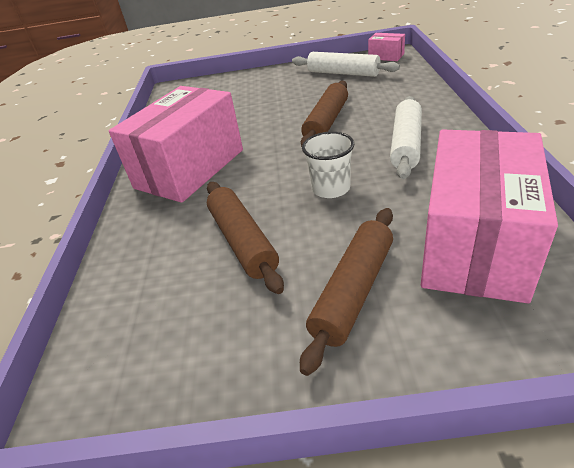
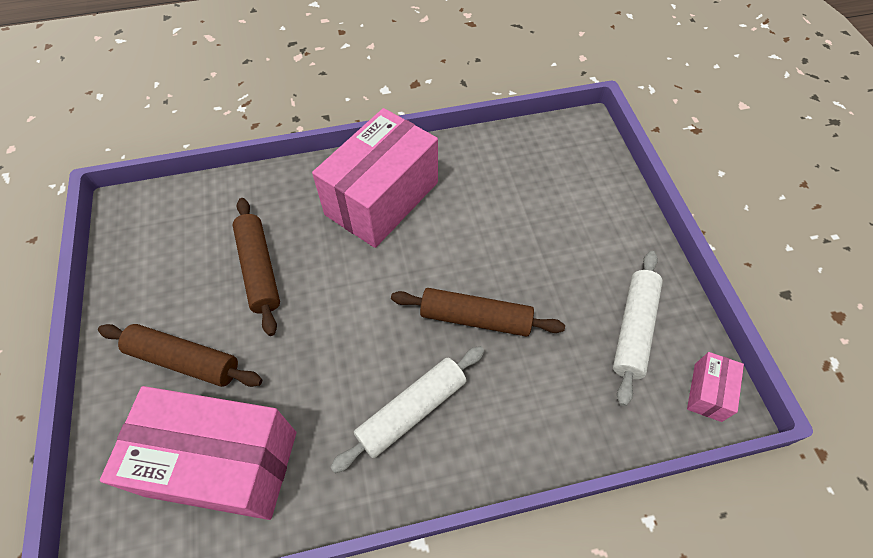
camera: 75 degrees right, 20 degrees up
pink box [109,86,243,203] -> pink box turned 75 degrees counterclockwise [312,108,438,248]
brown rolling pin [207,182,284,294] -> brown rolling pin turned 75 degrees counterclockwise [233,198,280,336]
white cup [302,132,355,198] -> none
white rolling pin [390,96,422,179] -> white rolling pin turned 45 degrees counterclockwise [330,346,484,473]

